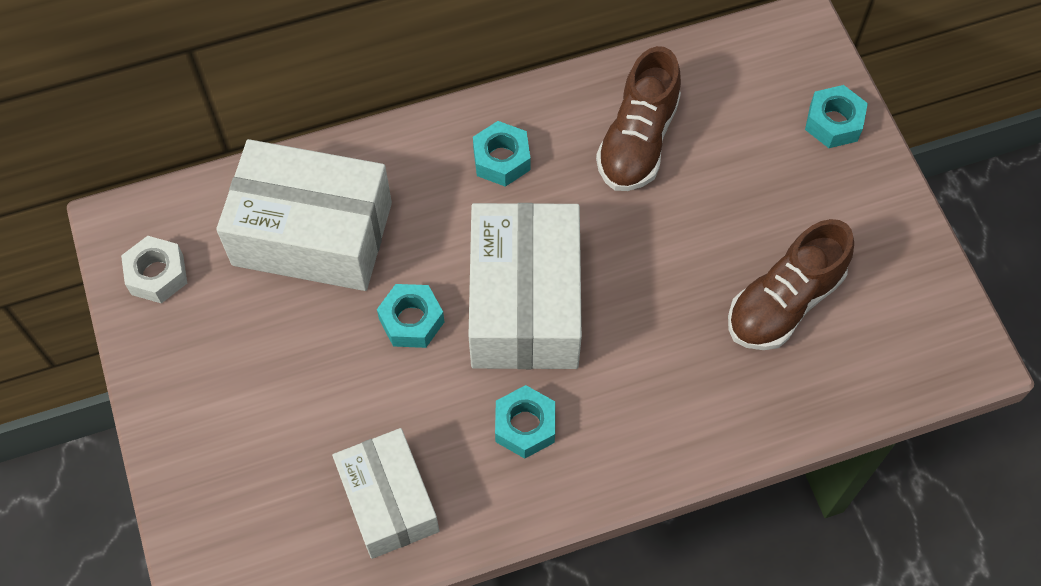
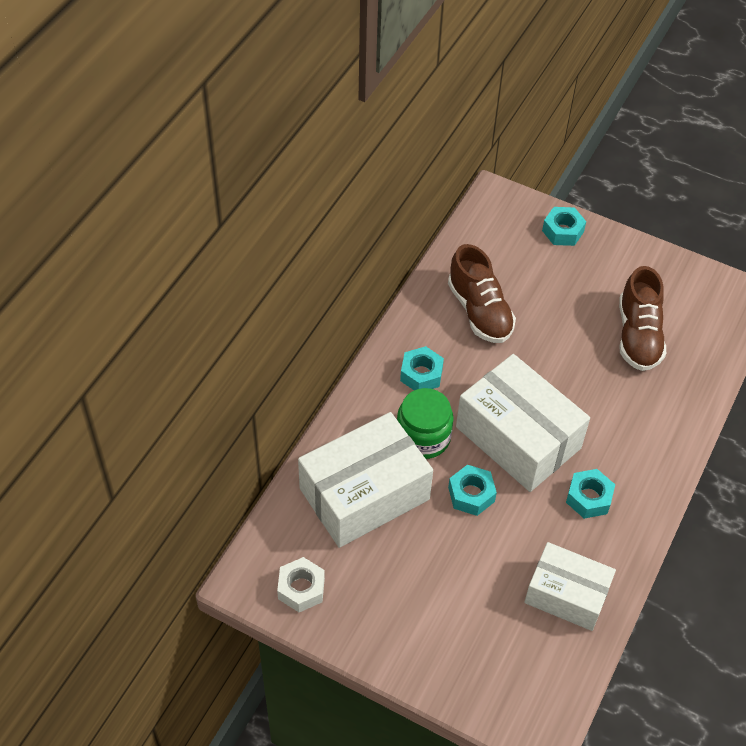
camera: 45 degrees left, 10 degrees down
none -> green jar [397,388,454,459]

